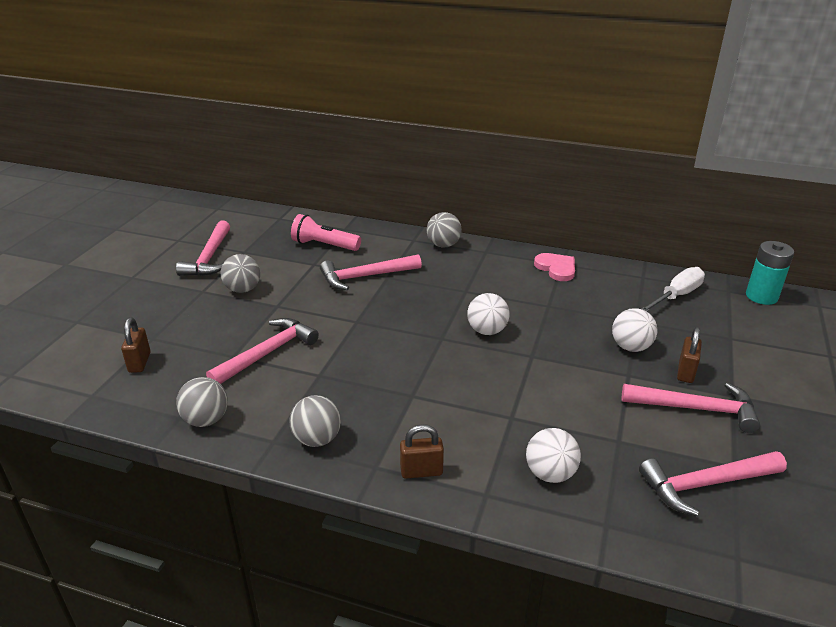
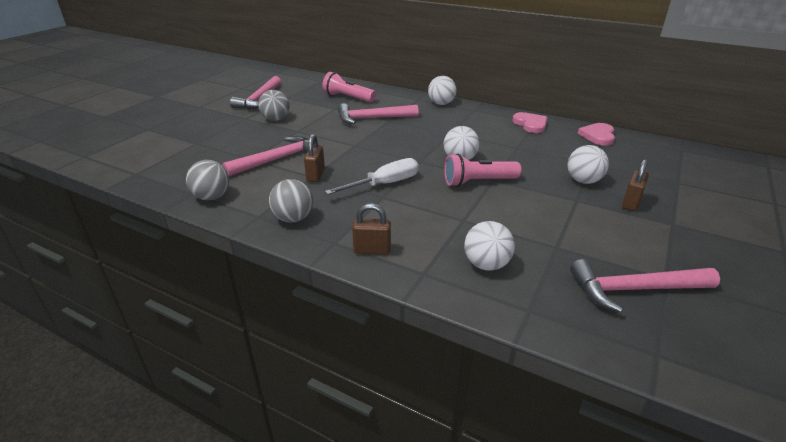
camera: 10 degrees right, 0 degrees up
brown padlock [121,317,151,373] -> brown padlock moved to [304,134,325,182]
grey ball [427,212,462,248] -> white ball [428,76,457,105]
pink hammer [622,383,760,433] -> none
white screwdriver [641,267,705,312] -> white screwdriver moved to [325,158,419,195]
turquoise battery [746,241,794,305] -> none
none -> pink flashlight [444,154,522,187]
none -> pink heart [578,123,615,146]

